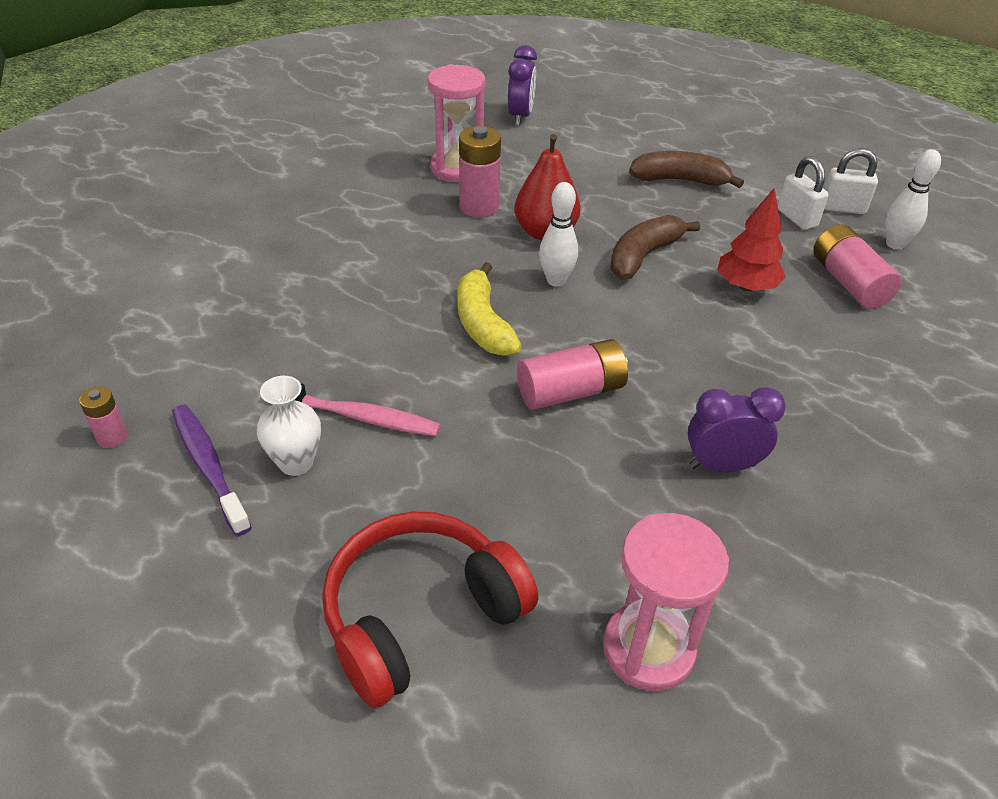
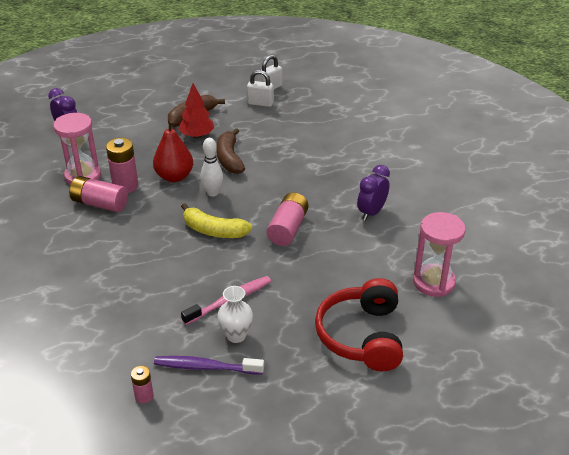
camera: 50 degrees left, 5 degrees down
red tree [717,188,786,291] -> red tree moved to [179,84,214,138]
pink battery [813,224,902,309] -> pink battery moved to [69,176,128,212]
white bowling pin [886,149,941,249] -> none

